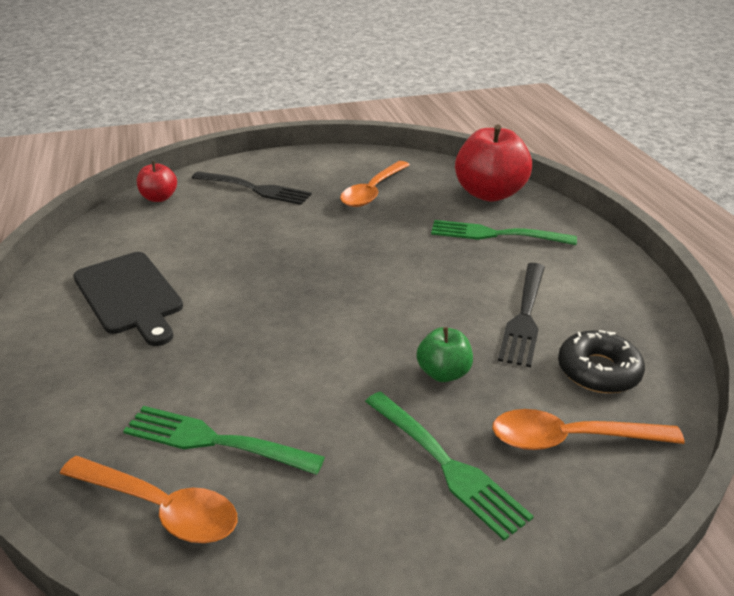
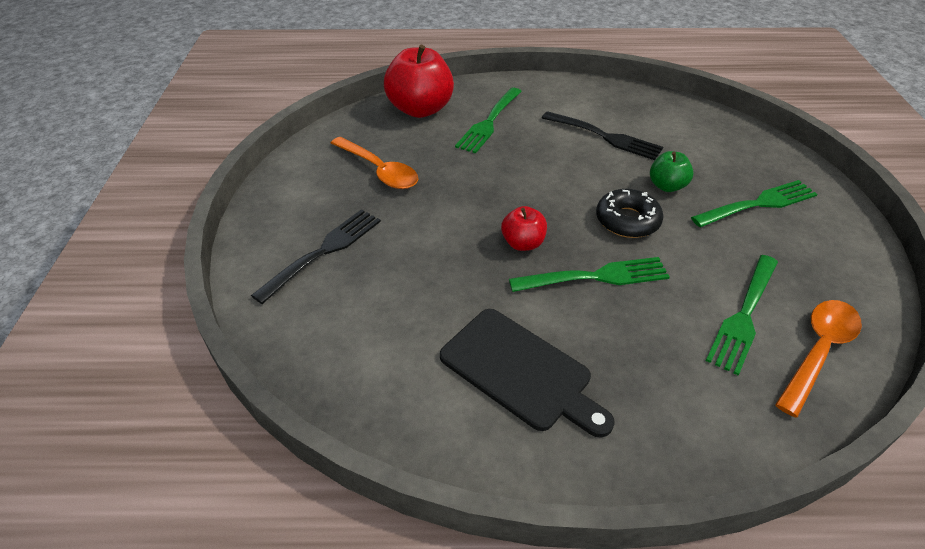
camera: 75 degrees left, 10 degrees up
black cutting board [73,252,183,346] -> black cutting board turned 60 degrees clockwise [440,309,615,438]
red apple [137,161,177,202] -> red apple moved to [501,206,547,251]
orange spoon [492,409,685,450] -> none
black donut [558,330,645,393] -> black donut moved to [596,189,664,238]
none -> green fork [509,257,670,292]

